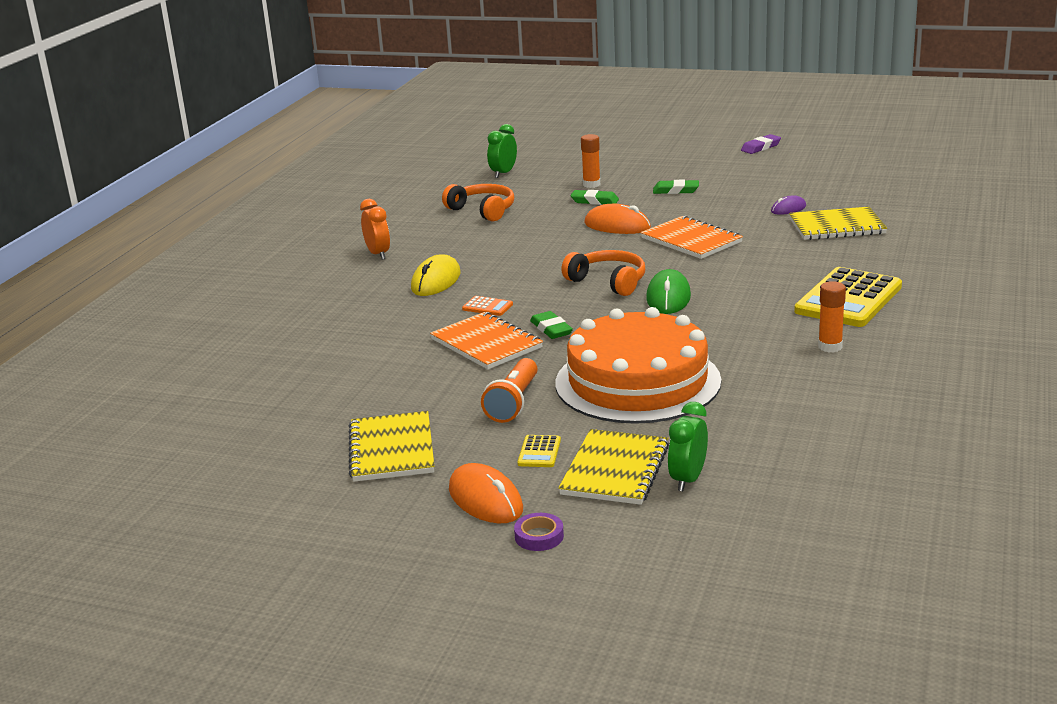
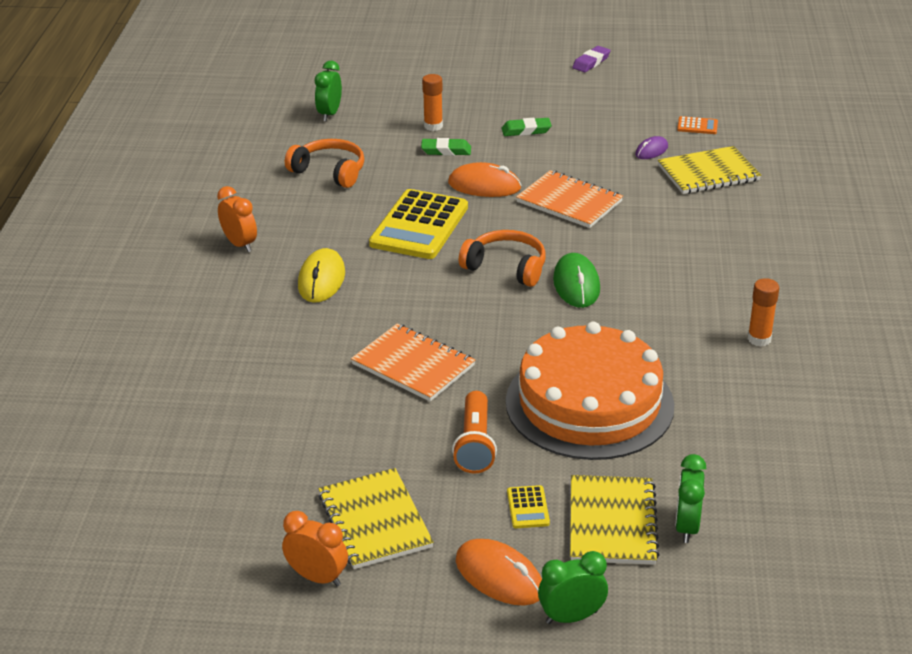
camera: 15 degrees left, 10 degrees up
orange calculator [462,296,513,316] -> orange calculator moved to [677,116,718,134]
purple tape [514,513,564,551] -> green clock [538,551,608,624]
green eraser [530,311,573,339] -> none
yellow calculator [794,267,902,327] -> yellow calculator moved to [369,189,468,259]
none -> orange clock [282,511,348,586]

